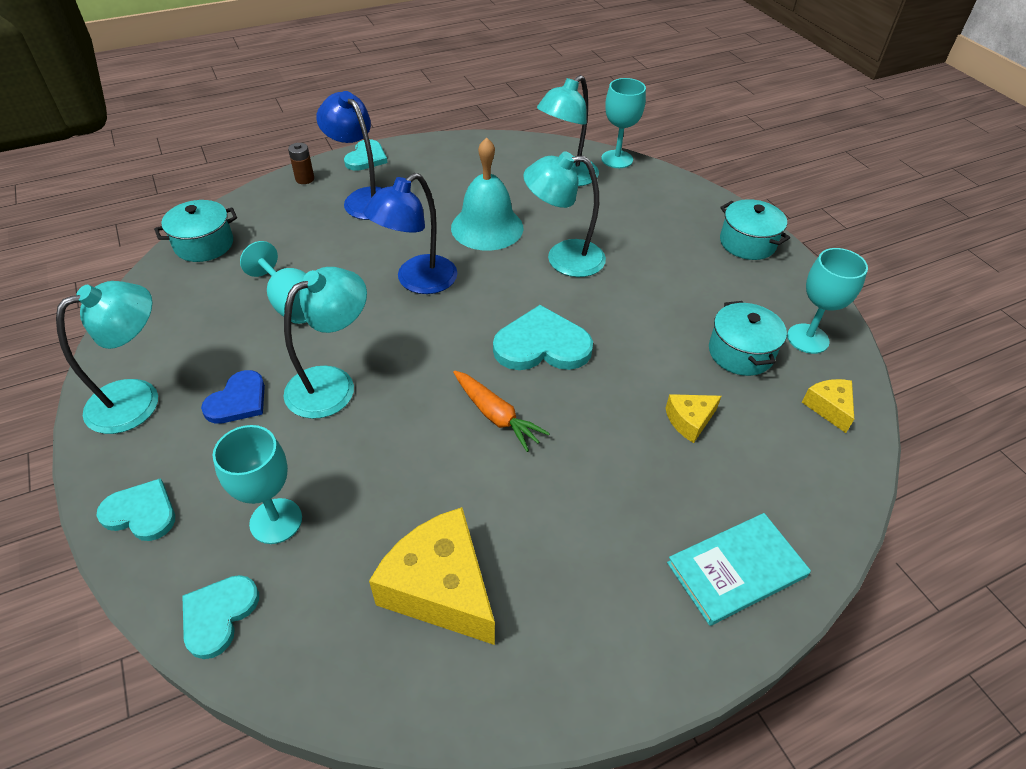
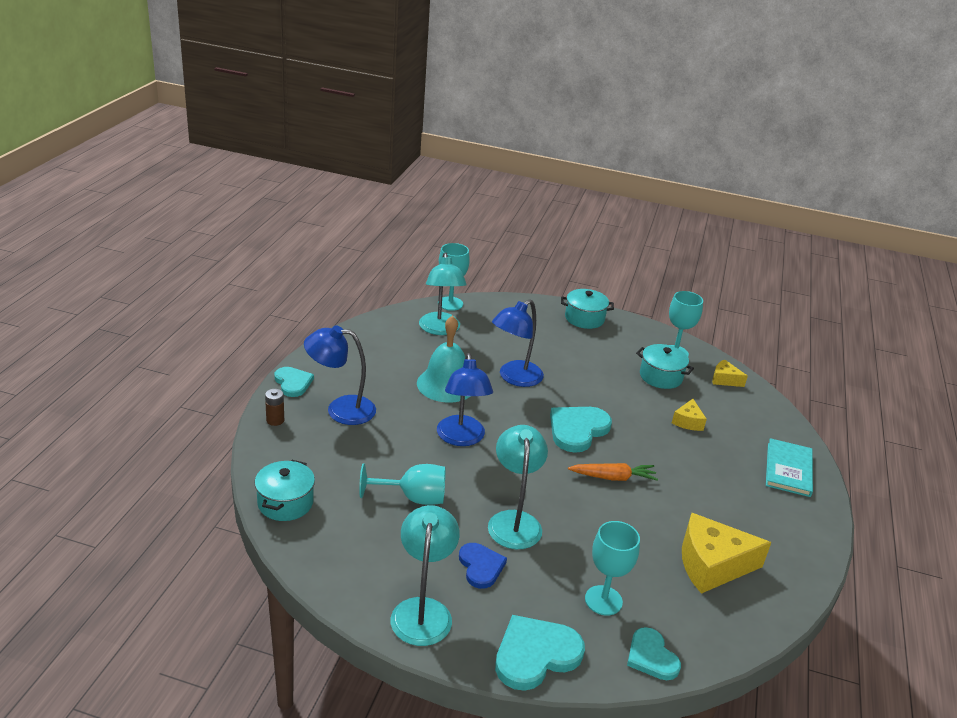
camera: 50 degrees left, 15 degrees down
turquoise heart [96,478,175,541] -> turquoise heart [495,615,585,691], size x1.56
turquoise lamp [523,151,606,277] -> blue lamp [492,299,544,387]

